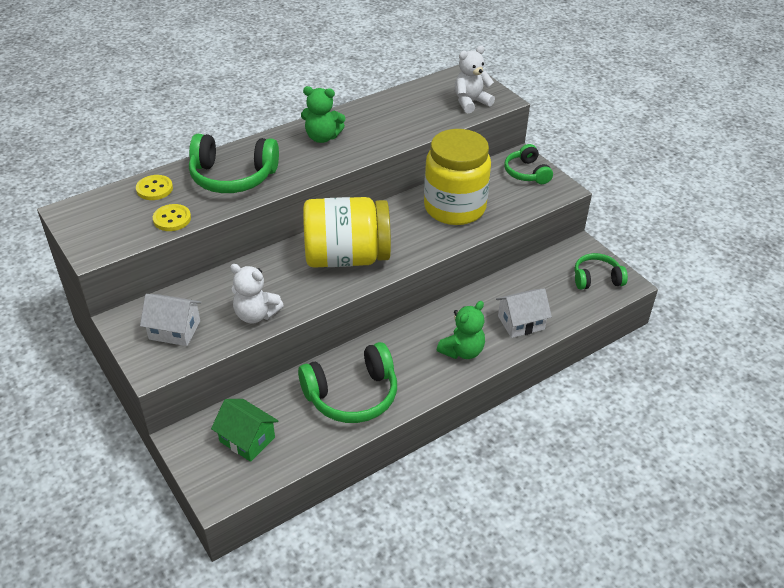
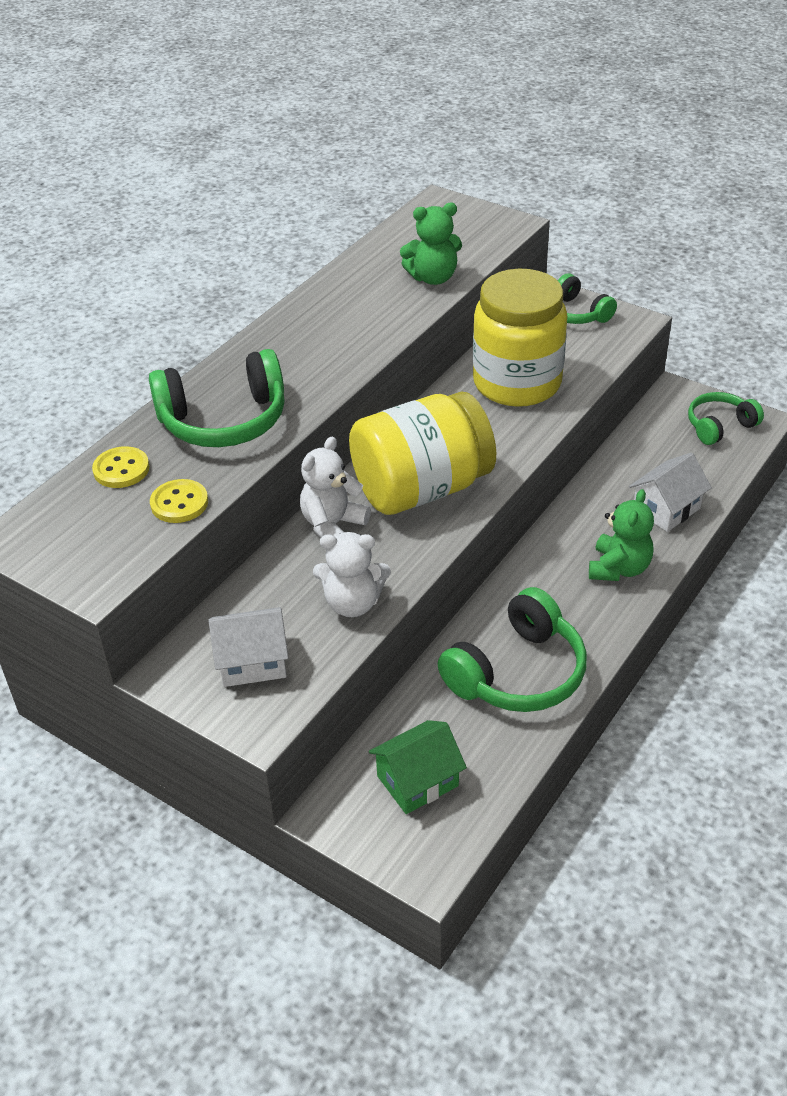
camera: 20 degrees left, 0 degrees up
green house [211,399,278,462] -> green house turned 45 degrees counterclockwise [369,720,467,814]
green teddy bear [301,86,346,143] -> green teddy bear moved to [400,203,462,285]
white teddy bear [455,46,495,113] -> white teddy bear moved to [300,436,371,538]

